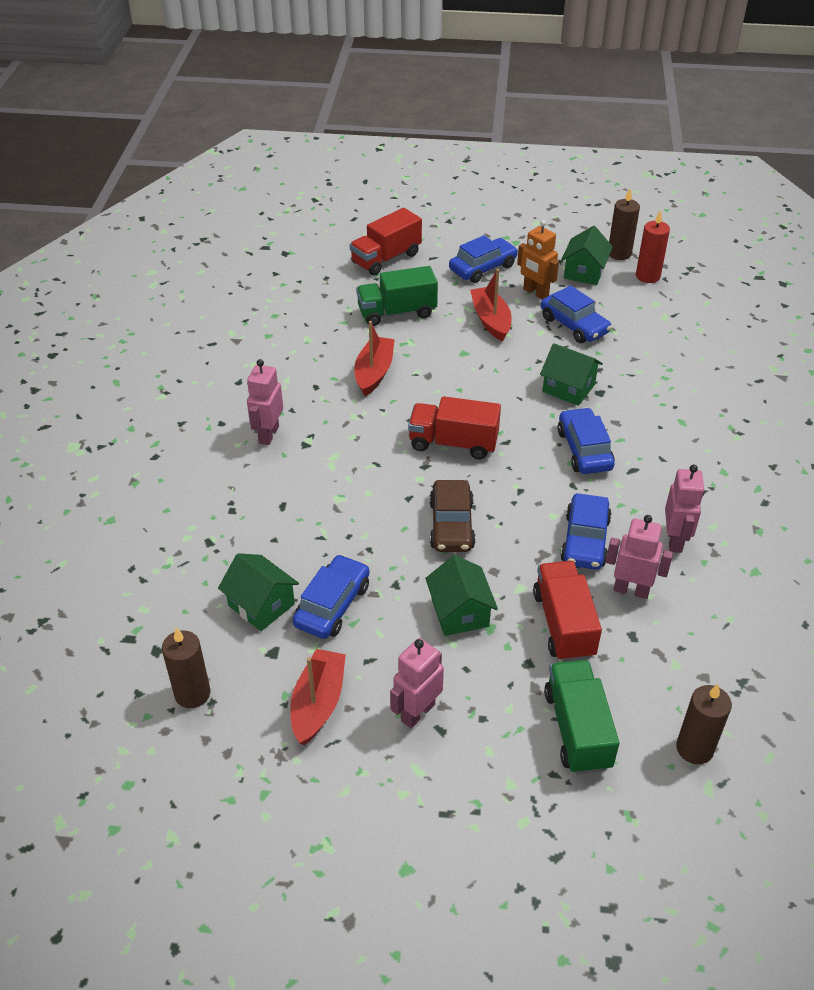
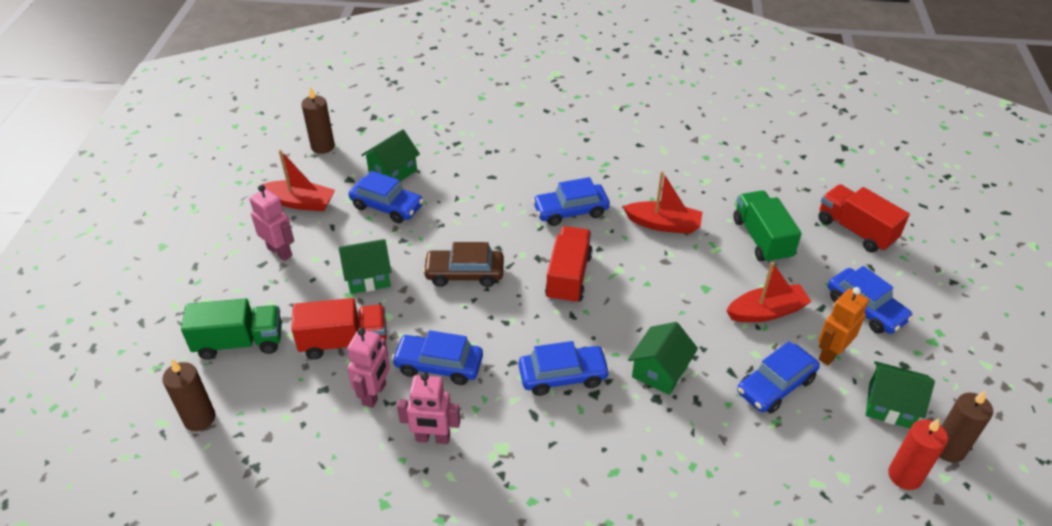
camera: 90 degrees right, 0 degrees up
pink robot [247,359,283,445] -> none
none -> blue car [532,177,610,226]

